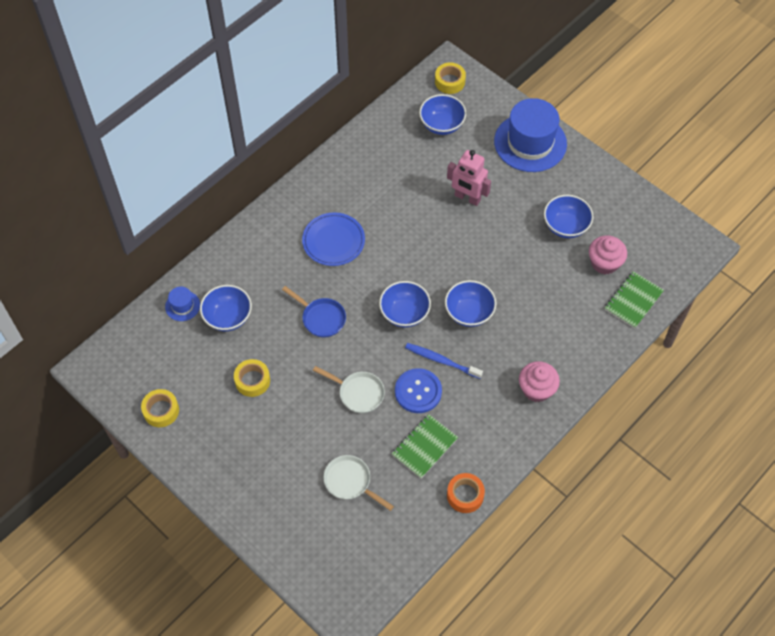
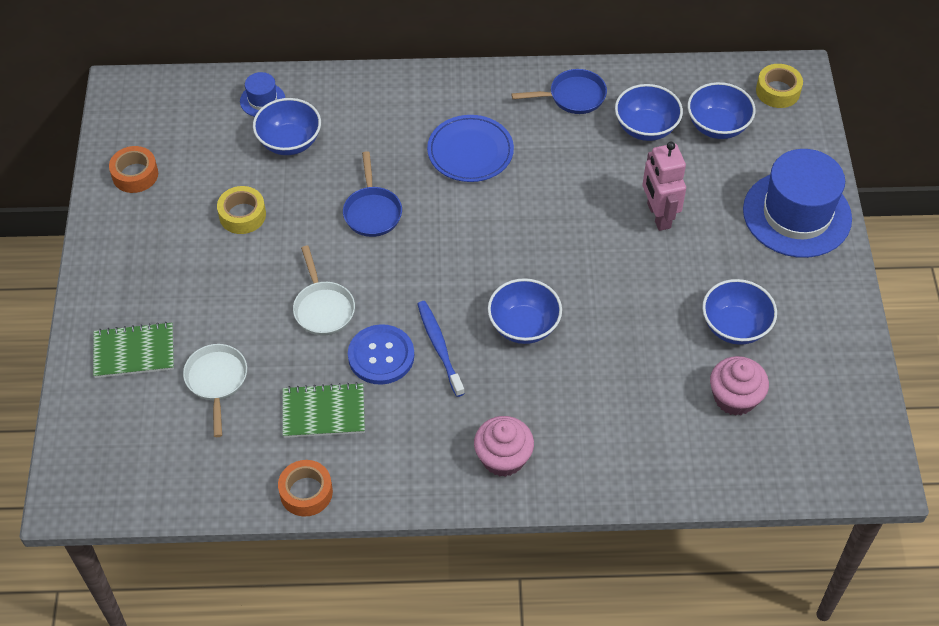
camera: 45 degrees right, 5 degrees down
yellow tape [141,389,179,427] -> orange tape [109,146,158,193]
blue bowl [379,281,431,328] -> blue bowl moved to [615,84,683,141]
green notebook [604,271,664,329] -> green notebook moved to [93,322,174,378]
none -> blue pan [511,69,607,114]

